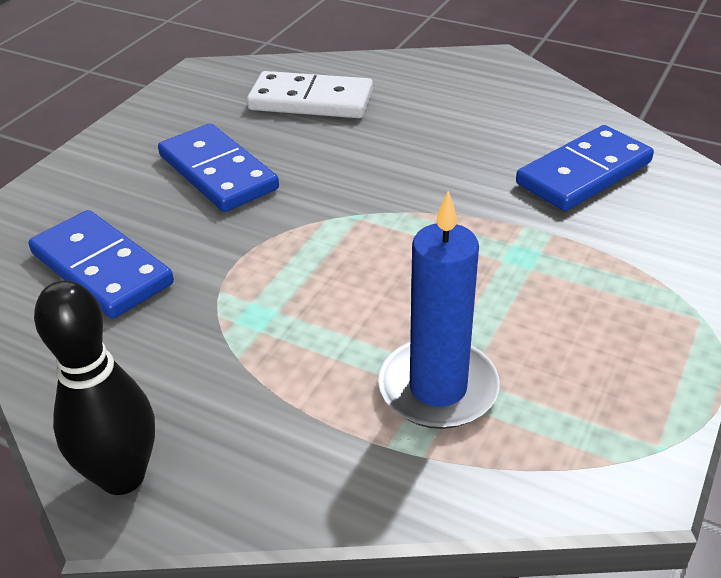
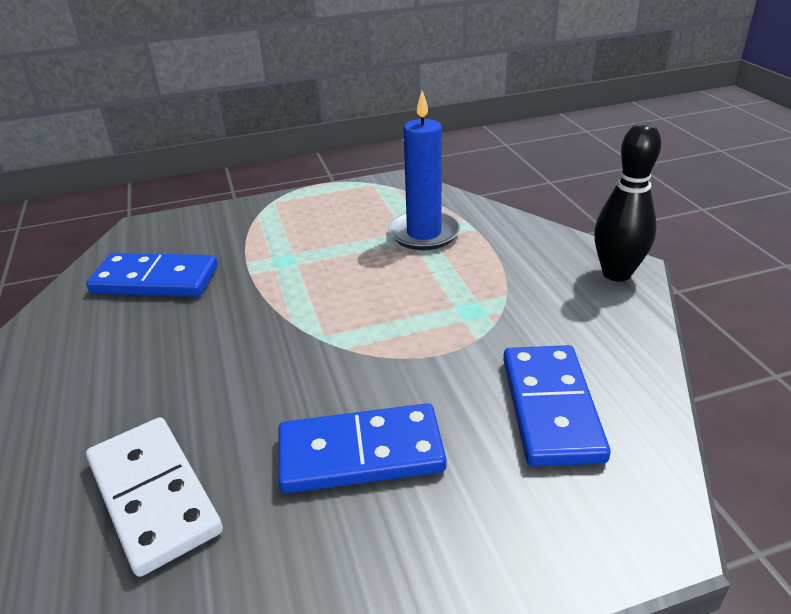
camera: 135 degrees left, 5 degrees down
blue domino [158,123,279,212] -> blue domino turned 75 degrees clockwise [278,403,447,493]

